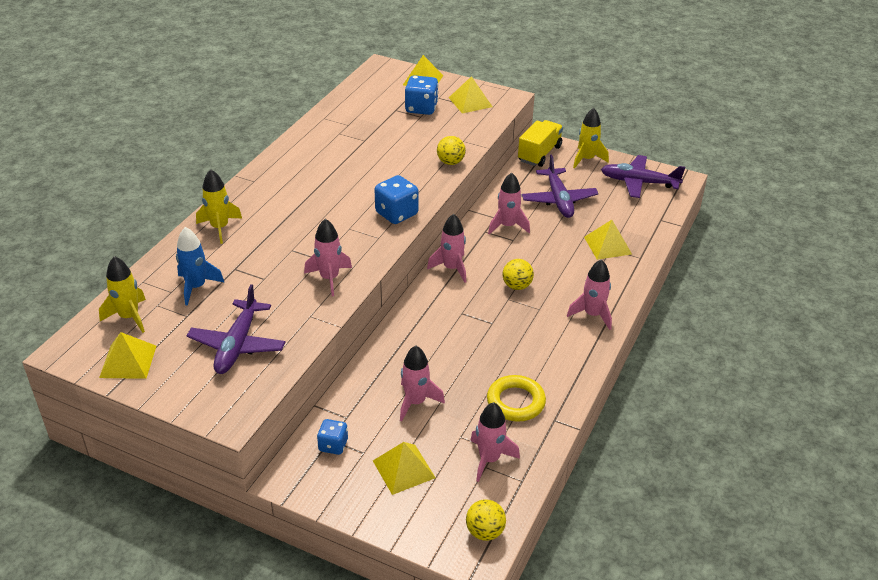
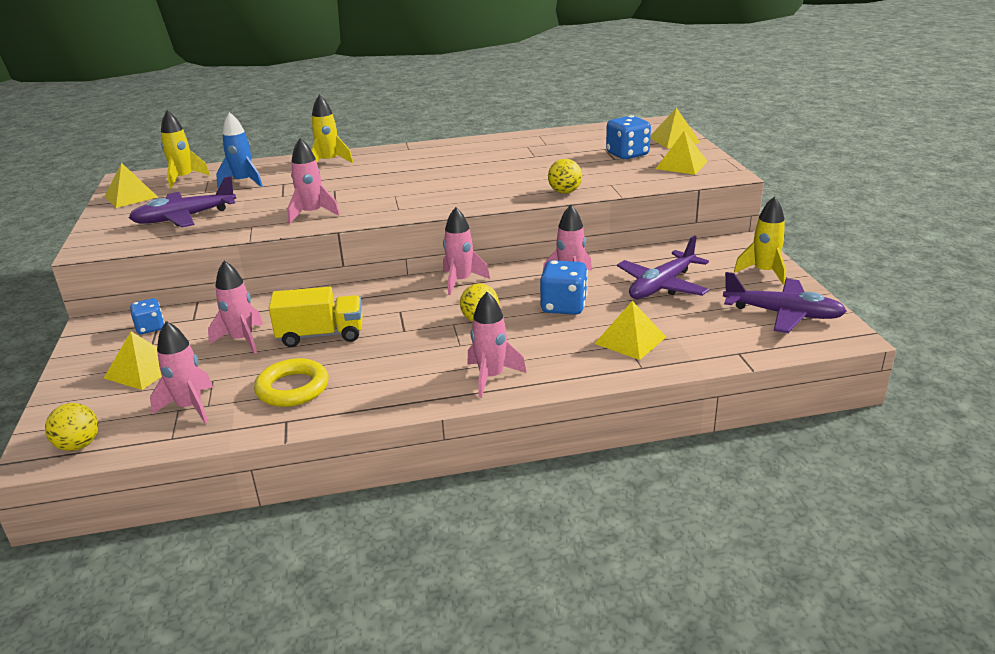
camera: 55 degrees right, 10 degrees down
blue dice [375,175,419,224] -> blue dice moved to [540,260,588,315]
yellow truck [518,120,563,167] -> yellow truck moved to [269,287,363,347]
purple plane [601,155,685,198] -> purple plane turned 135 degrees clockwise [723,272,847,333]

